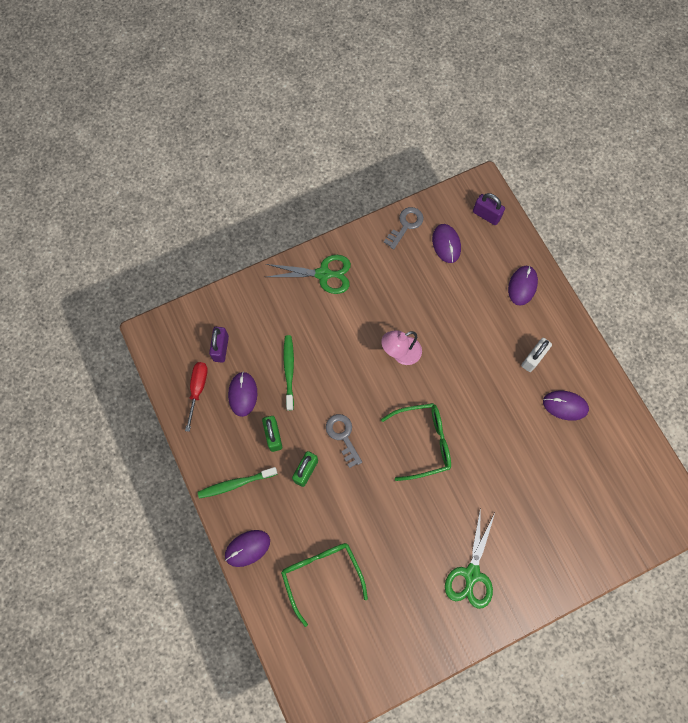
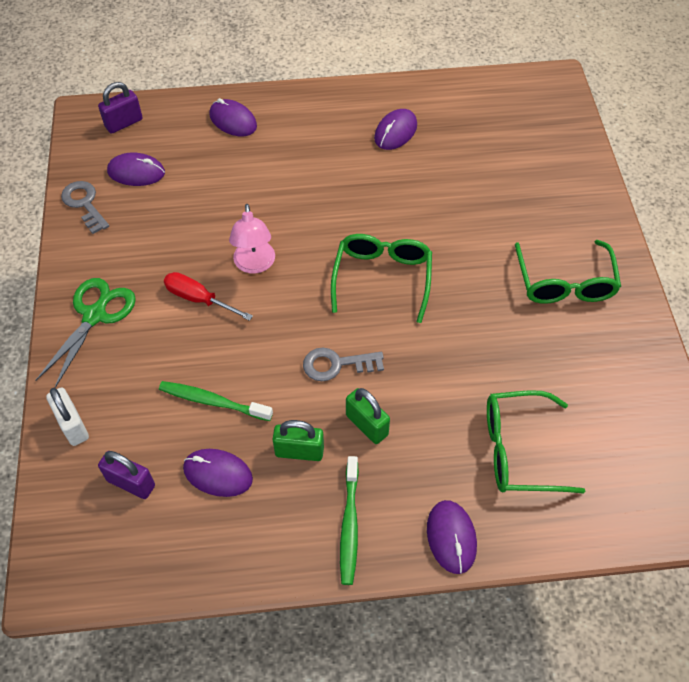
camera: 70 degrees left, 15 degrees down
red screwdriver [185,362,208,432] -> red screwdriver moved to [164,272,253,321]
green scissors [445,507,495,609] -> green glasses [515,240,621,304]
white padlock [521,338,552,372] -> white padlock moved to [46,387,89,446]

